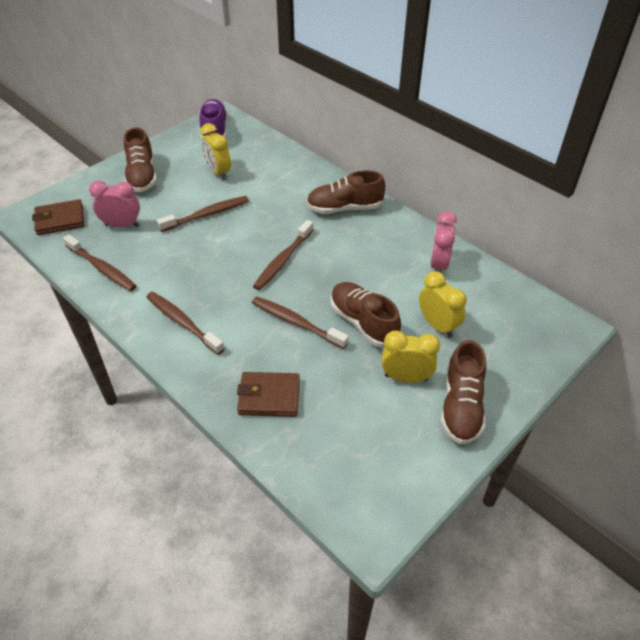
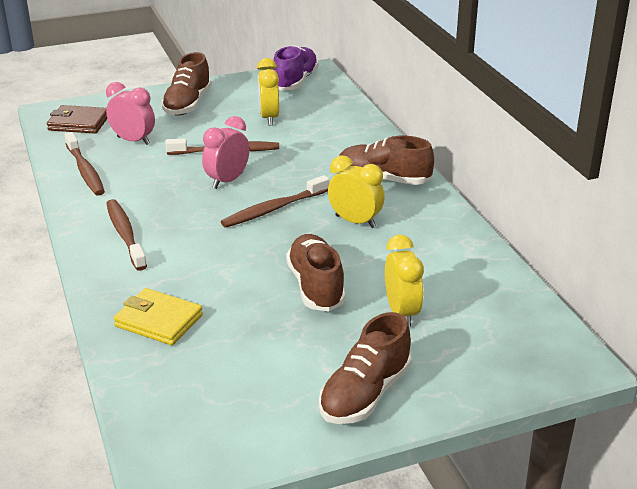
camera: 25 degrees right, 15 degrees down
brown wallet [237,372,300,417] -> yellow wallet [114,288,203,345]
brown toothbrush [252,297,349,349] -> none
yellow clock [382,331,440,383] -> yellow clock moved to [328,155,385,228]
pink clock [430,211,457,272] -> pink clock moved to [202,116,249,189]

